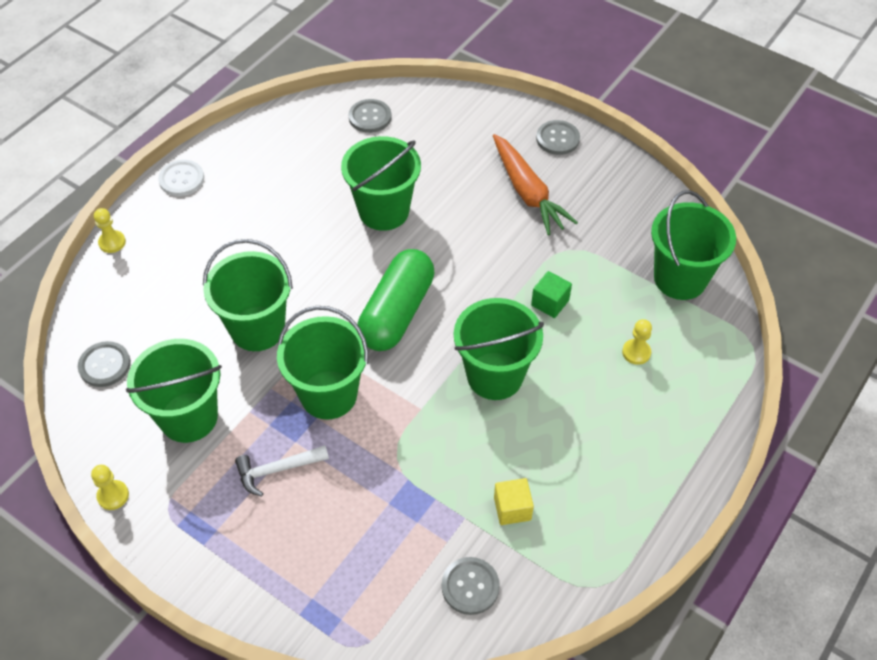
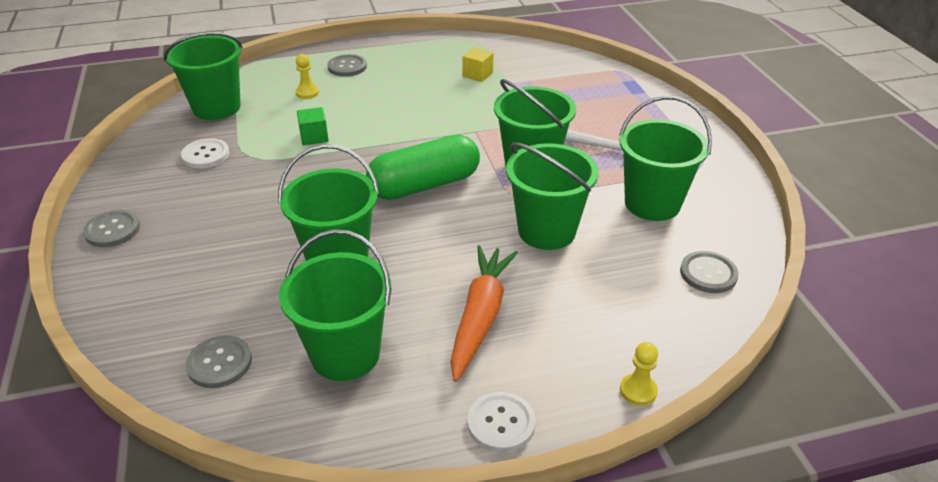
camera: 140 degrees left, 15 degrees down
yellow pawn [91,465,129,510] -> none
grey button [442,557,500,615] -> grey button moved to [327,54,367,77]
green bucket [454,298,544,400] -> green bucket moved to [279,229,392,381]
orange carrot [493,134,578,235] -> orange carrot moved to [450,245,518,382]
none -> white button [181,138,230,168]

